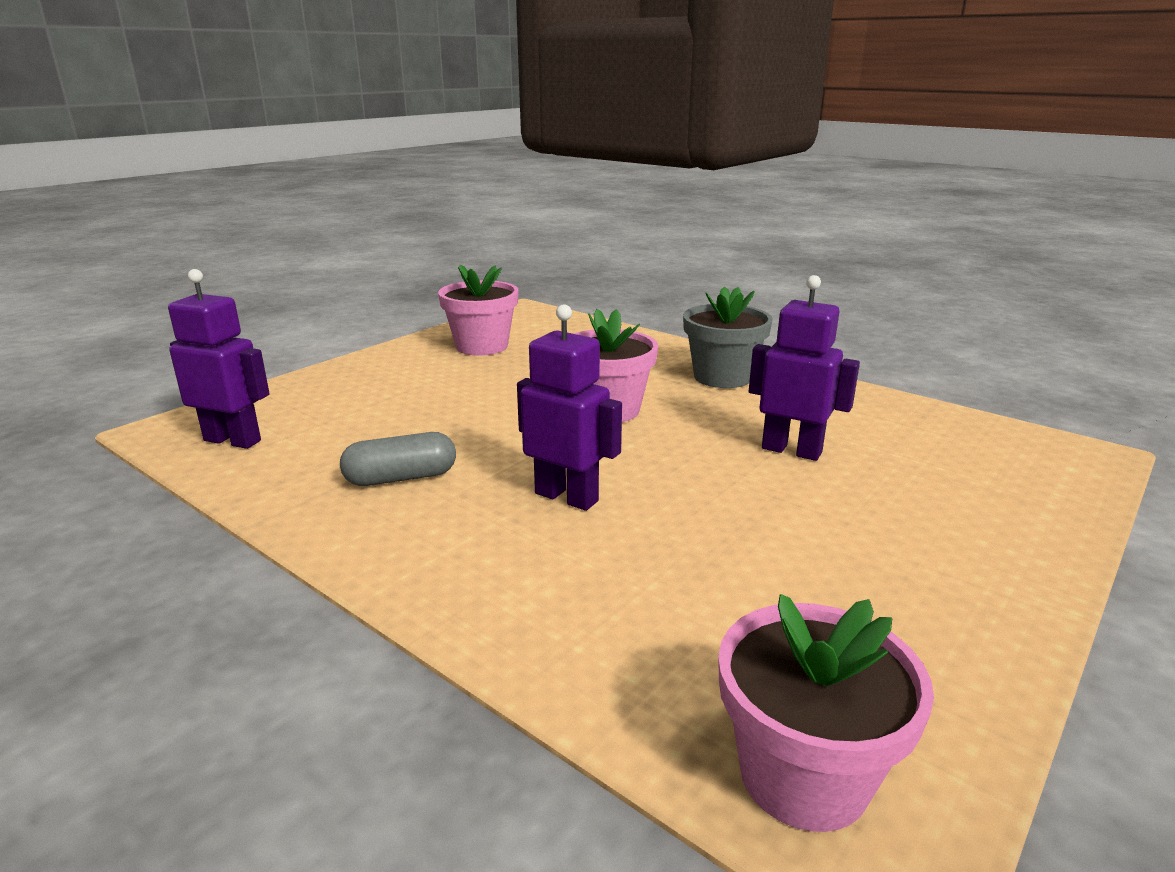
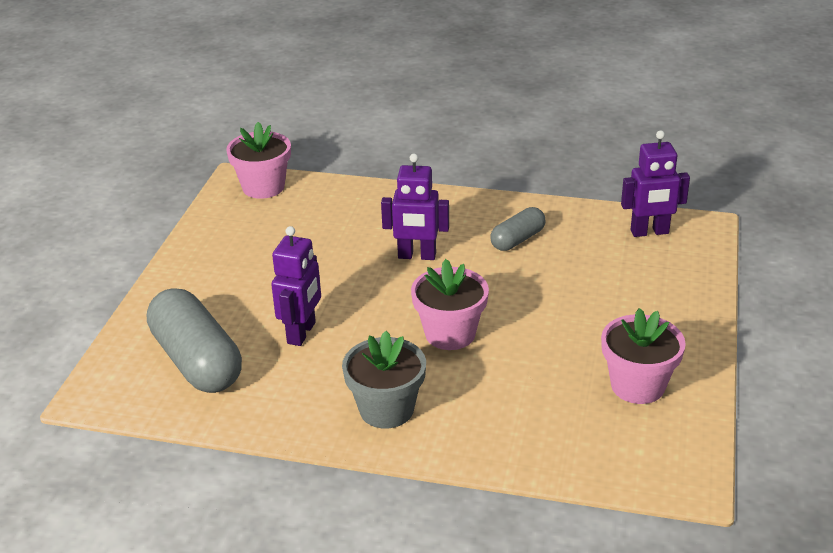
camera: 155 degrees right, 10 degrees up
purple robot [749,275,860,461] -> purple robot turned 75 degrees counterclockwise [271,226,321,346]
none -> grey capsule [147,288,242,393]

